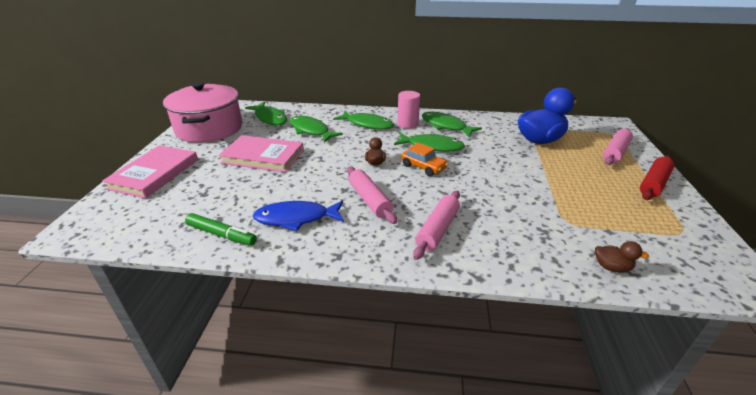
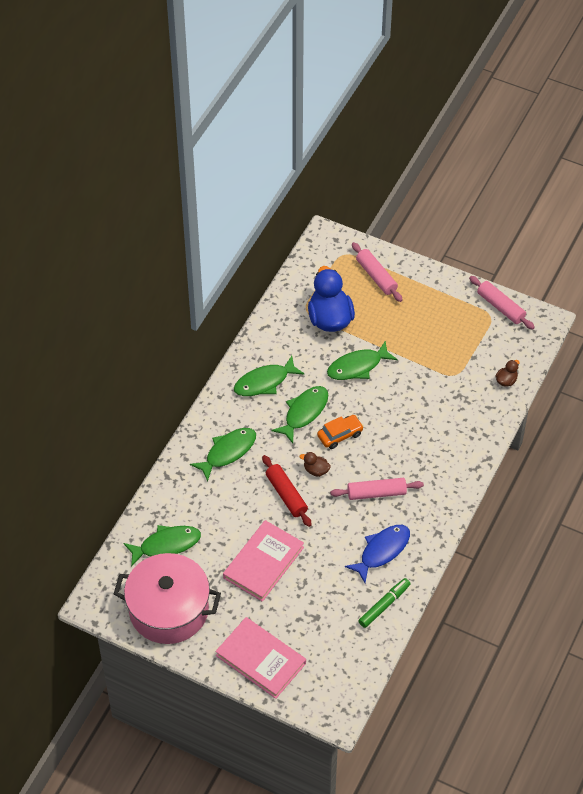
camera: 70 degrees left, 20 degrees up
blue fish [253,201,344,231] -> blue fish turned 150 degrees counterclockwise [345,525,410,583]
green fish [290,116,343,143] -> green fish moved to [327,341,398,380]
pink cylinder [397,91,420,129] -> none
pink rolling pin [413,191,460,260] -> pink rolling pin moved to [469,276,535,330]
red rolling pin [640,156,674,200] -> red rolling pin moved to [262,455,312,527]

